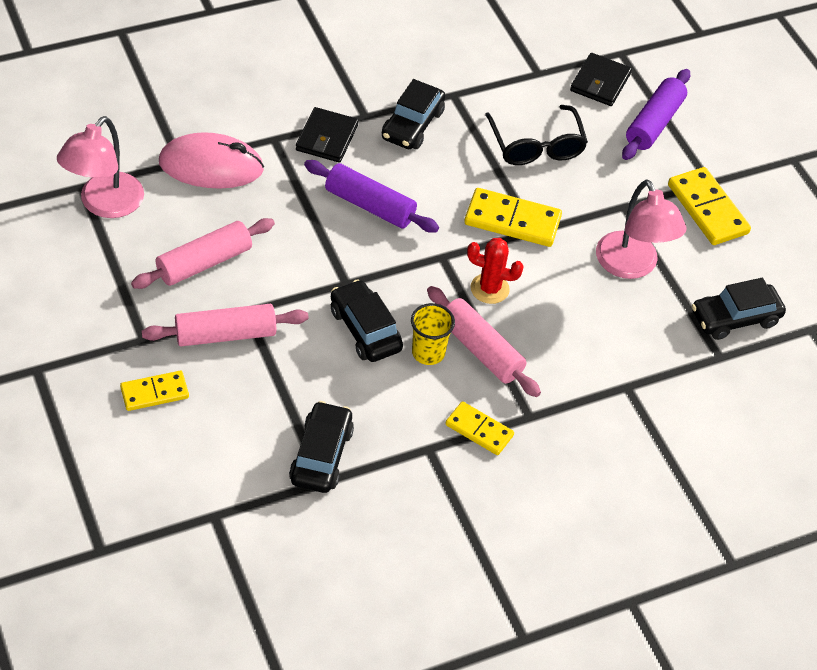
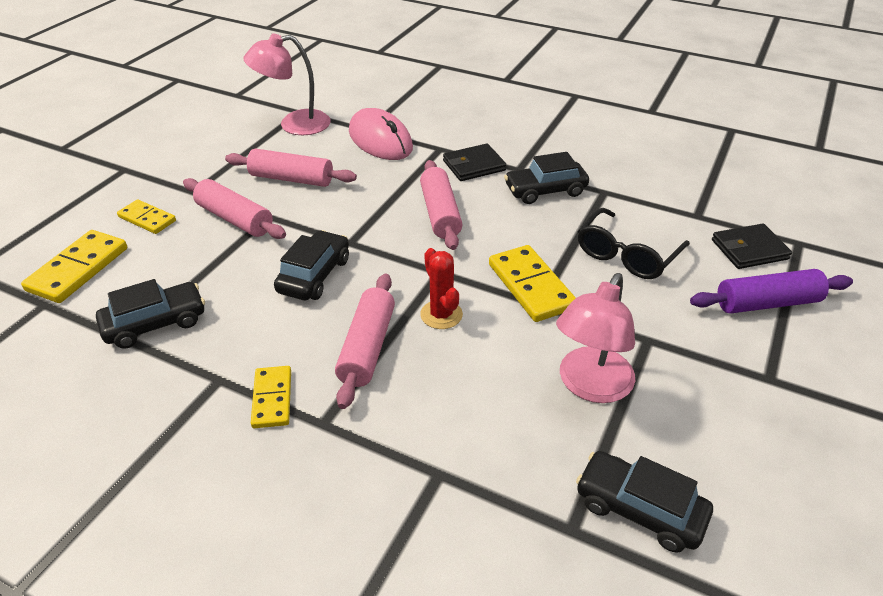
camera: 55 degrees right, 10 degrees down
purple rolling pin [304,160,439,233] -> pink rolling pin [420,160,462,250]
yellow cup [411,303,455,365] -> none
yellow domino [668,167,751,245] -> yellow domino moved to [21,230,127,303]

